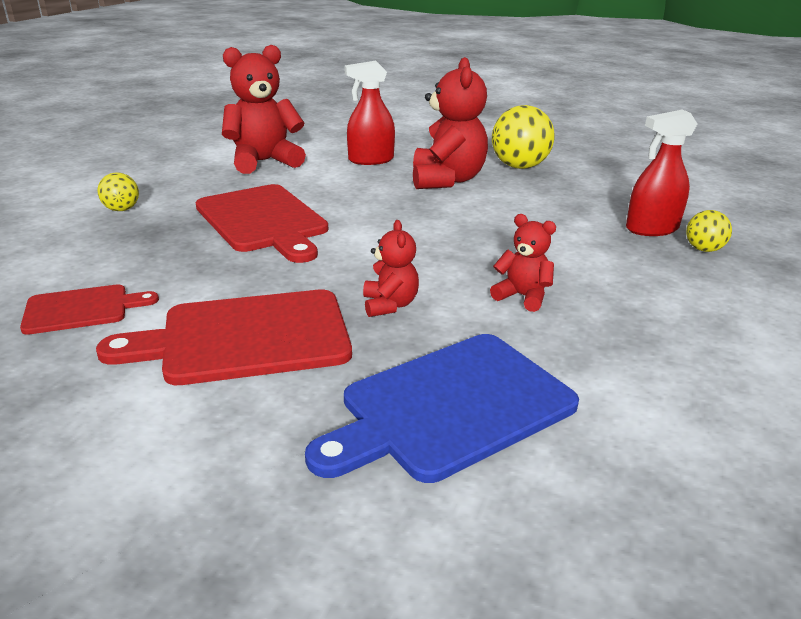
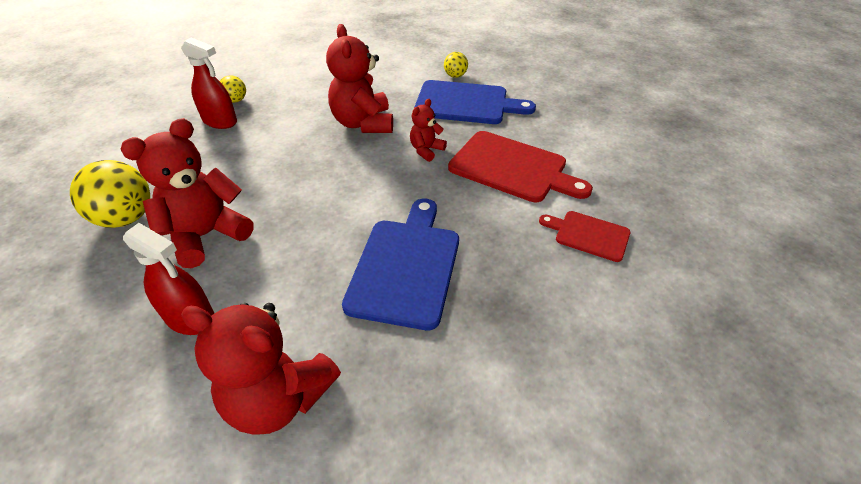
camera: 135 degrees left, 15 degrees up
yellow ball [97,173,139,211] -> yellow ball moved to [444,52,468,78]
red cutting board [195,184,328,263] -> blue cutting board [342,198,459,330]
red teddy bear [490,214,556,312] -> red teddy bear [326,24,393,133], size x1.93

